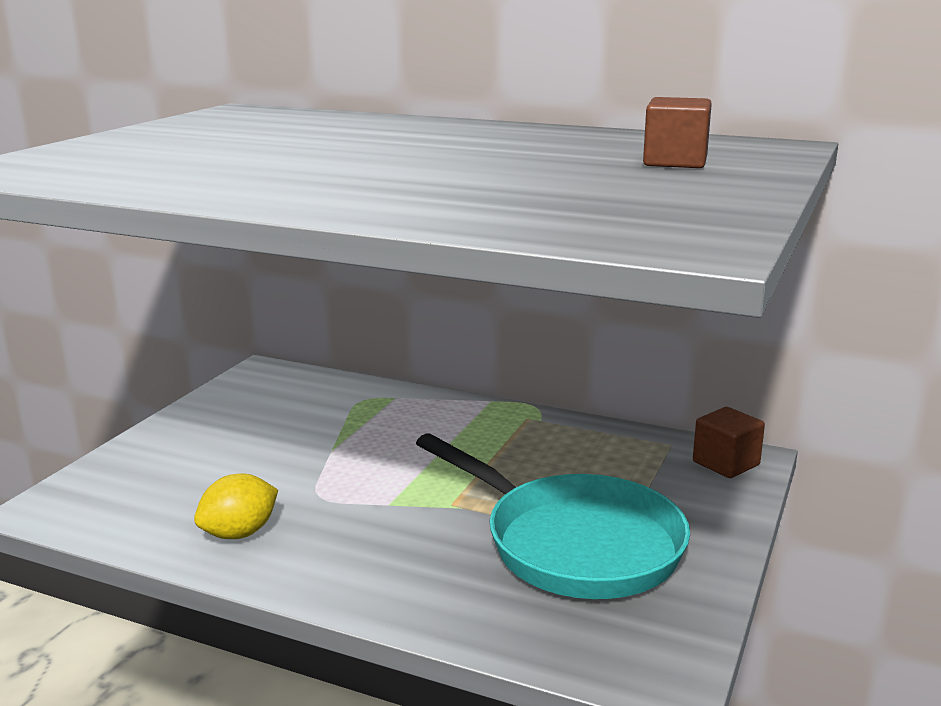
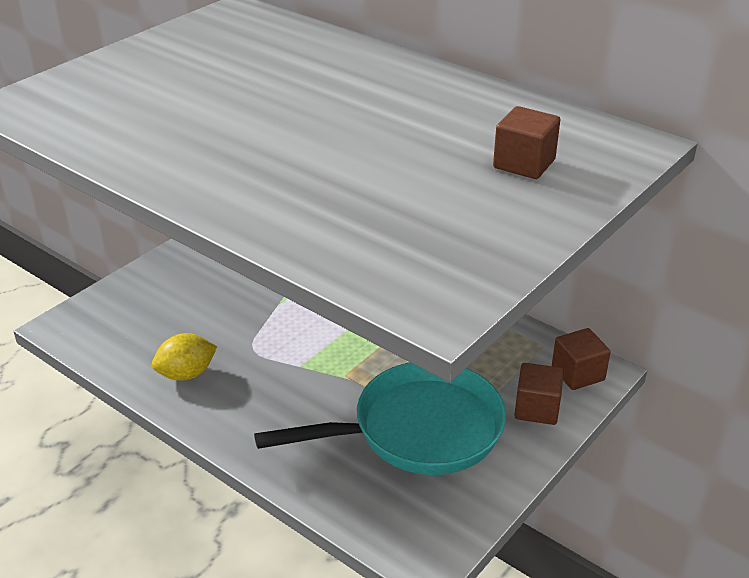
camera: 15 degrees right, 15 degrees up
turquoise pan [416,433,690,599] -> turquoise pan turned 75 degrees counterclockwise [254,362,506,475]
none -> brown cube [514,363,564,425]

